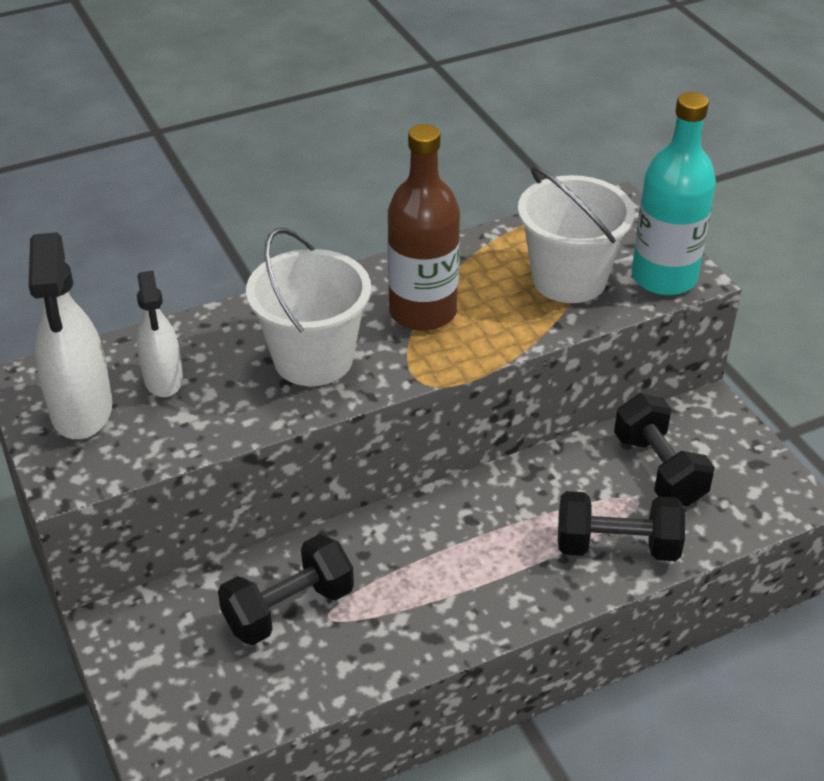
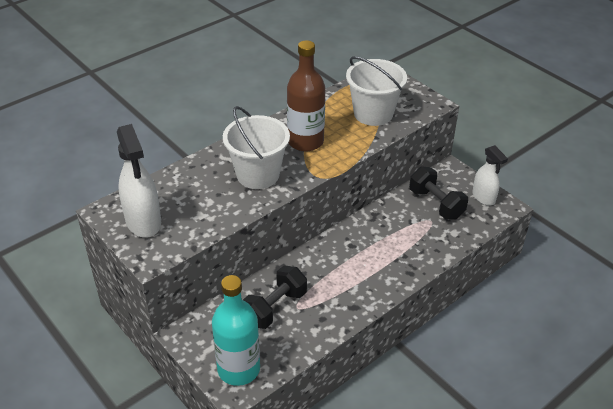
camera: 15 degrees left, 0 degrees up
white spray bottle [137,270,183,397] -> white spray bottle moved to [472,145,508,206]
black dumbbell [558,491,685,561] -> none
turquoise bottle [632,92,716,296] -> turquoise bottle moved to [212,275,260,386]

